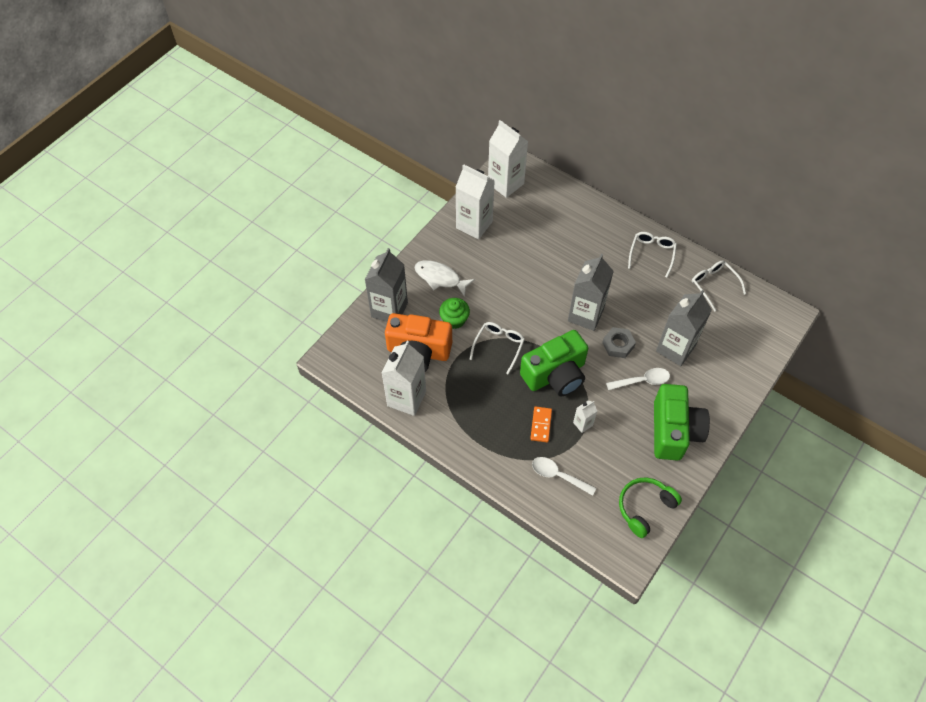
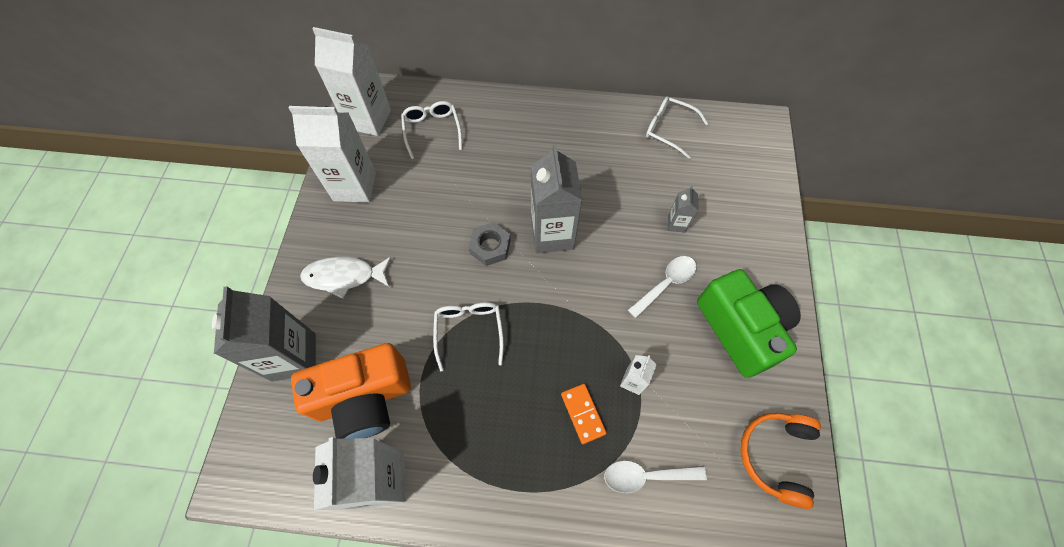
camera: 30 degrees left, 5 degrees up
green cupcake [439,298,470,329] -> none
green camera [520,330,588,396] -> none
grey nut [602,327,636,358] -> grey nut moved to [468,222,511,266]
green headphones [619,477,682,538] -> orange headphones [741,413,821,509]
white glasses [628,232,677,278] -> white glasses moved to [401,101,462,159]
grey carton [656,290,712,366] -> grey carton [668,186,698,233], size x0.47

